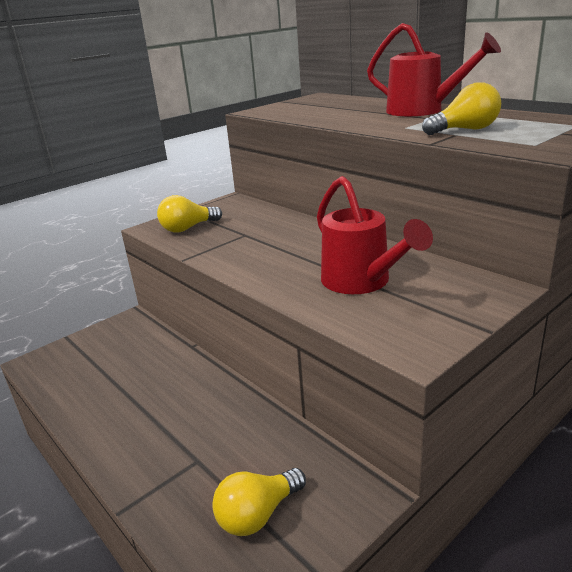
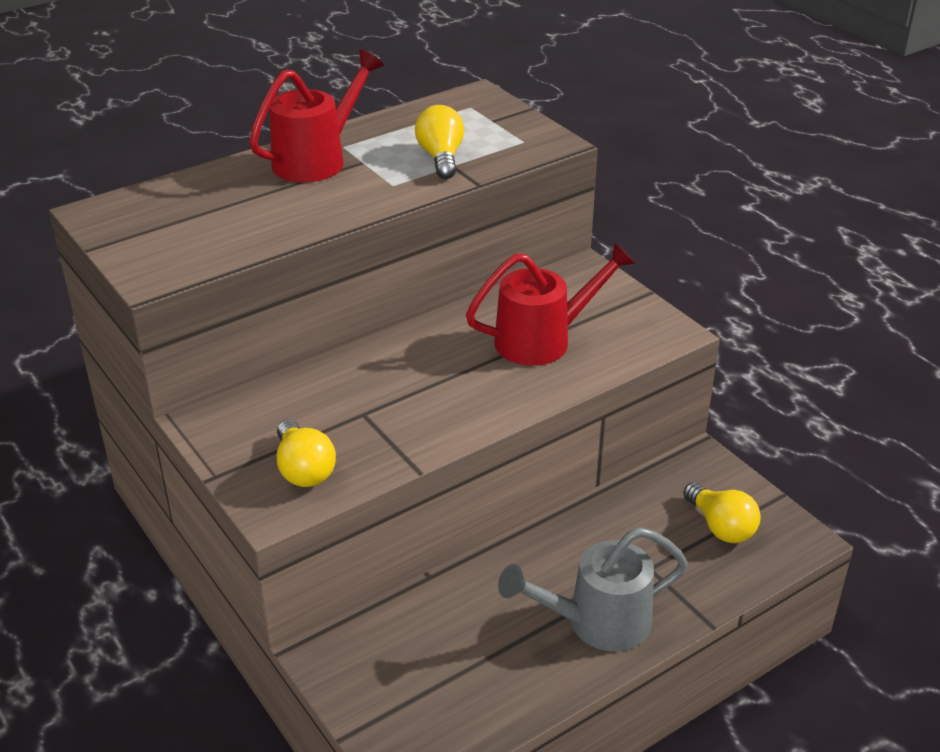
camera: 85 degrees left, 10 degrees up
none -> grey watering can [498,527,688,652]

